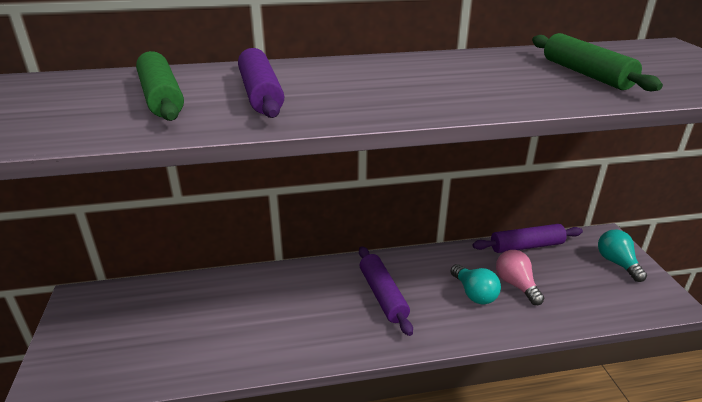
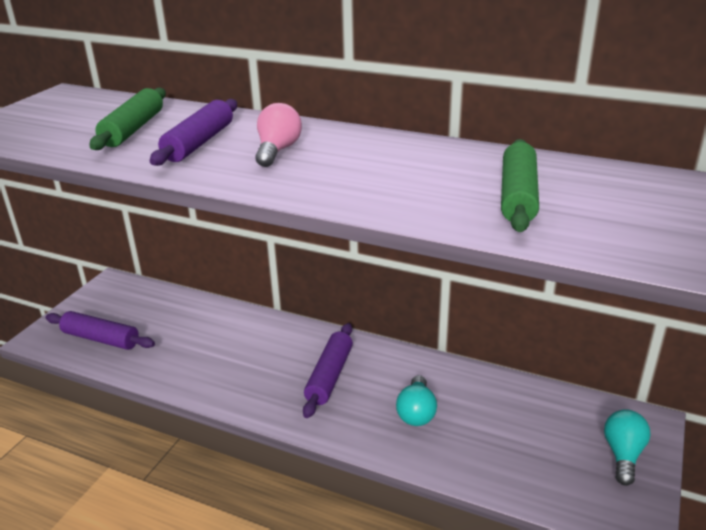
camera: 35 degrees right, 0 degrees up
purple rolling pin [473,224,583,253] -> purple rolling pin moved to [46,311,155,350]
pink light bulb [496,250,544,305] -> pink light bulb moved to [255,103,302,167]

